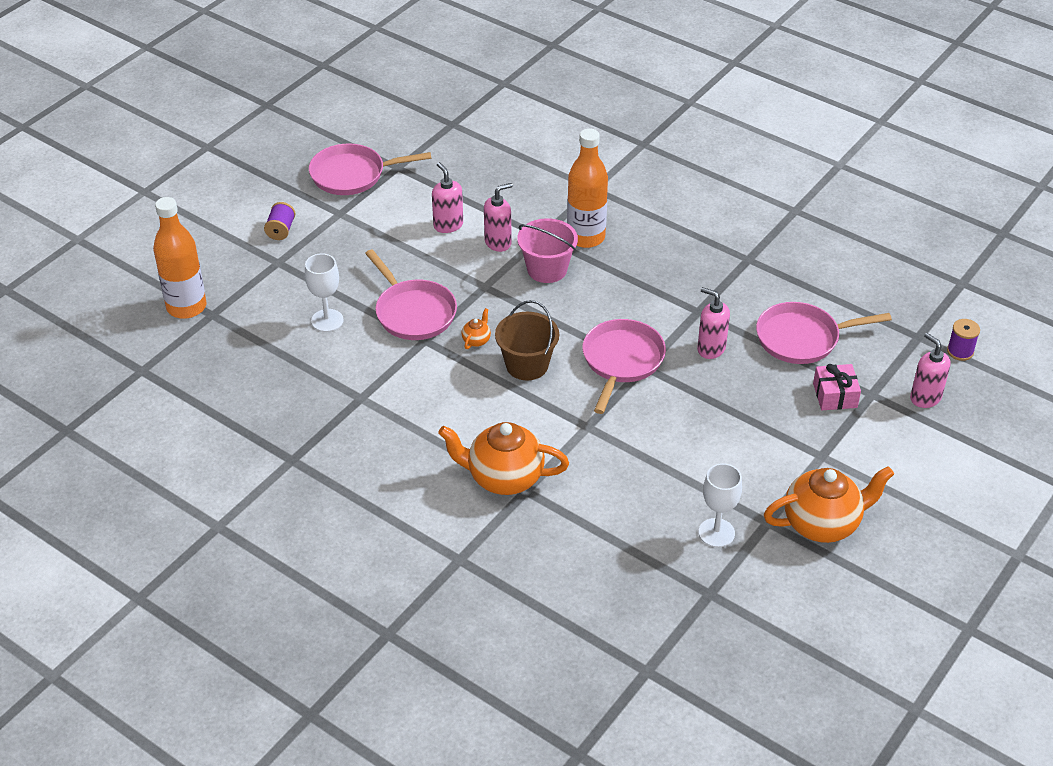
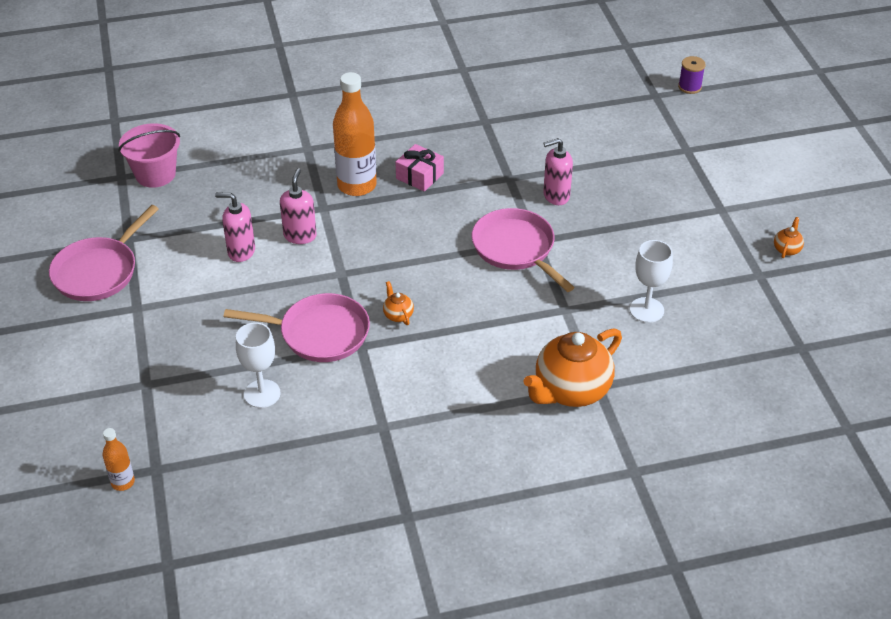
camera: 50 degrees left, 0 degrees up
orange bottle [153,197,207,319] -> orange bottle [102,428,135,491], size x0.49
purple spool [264,202,295,240] -> none
brown bucket [495,300,559,380] -> none
pink bucket [517,218,578,283] -> pink bucket moved to [118,123,180,188]
white goblet [699,463,742,547] -> white goblet moved to [630,240,673,323]
pink pan [756,302,892,364] -> none
orange teapot [764,466,894,543] -> orange teapot [774,217,804,258], size x0.42
pink gift [813,364,861,410] -> pink gift moved to [396,144,444,192]
pink soap dispenser [910,333,951,408] -> none

